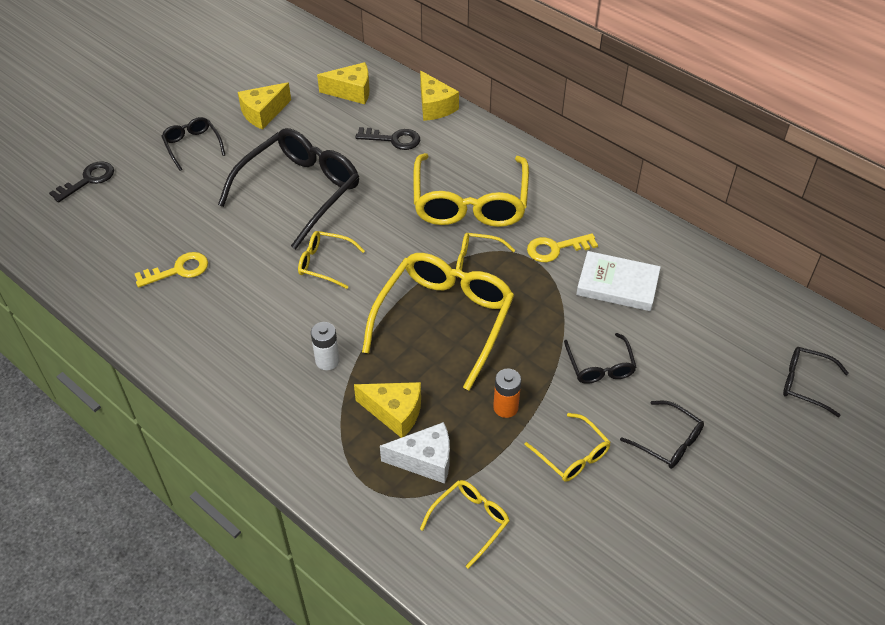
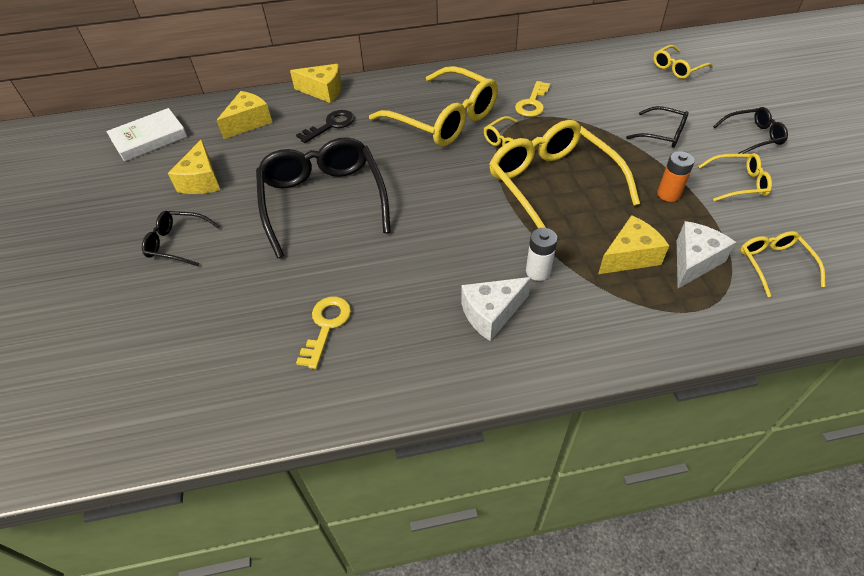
camera: 50 degrees left, 0 degrees up
black key [49,161,114,203] -> none
yellow glasses [298,231,365,289] -> yellow glasses moved to [653,45,713,79]
white book [576,251,661,311] -> white book moved to [106,108,188,162]
black glasses [783,347,849,417] -> none
none -> white cheese [461,277,531,341]

